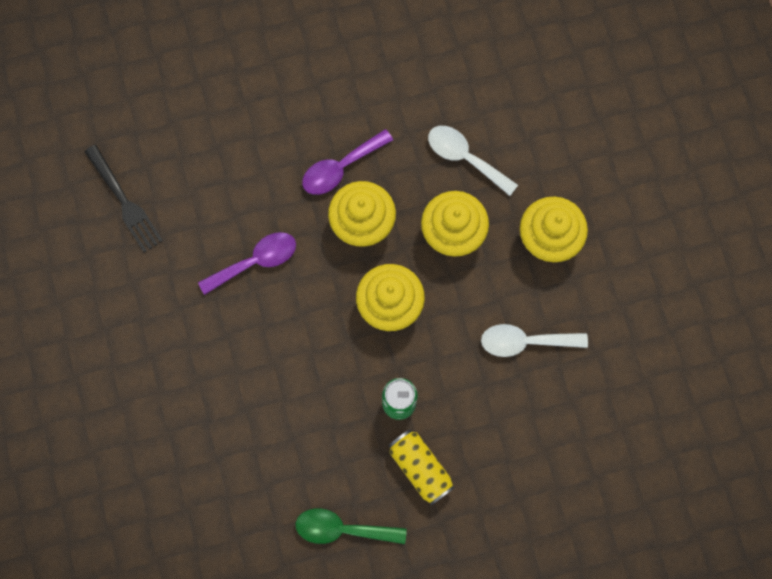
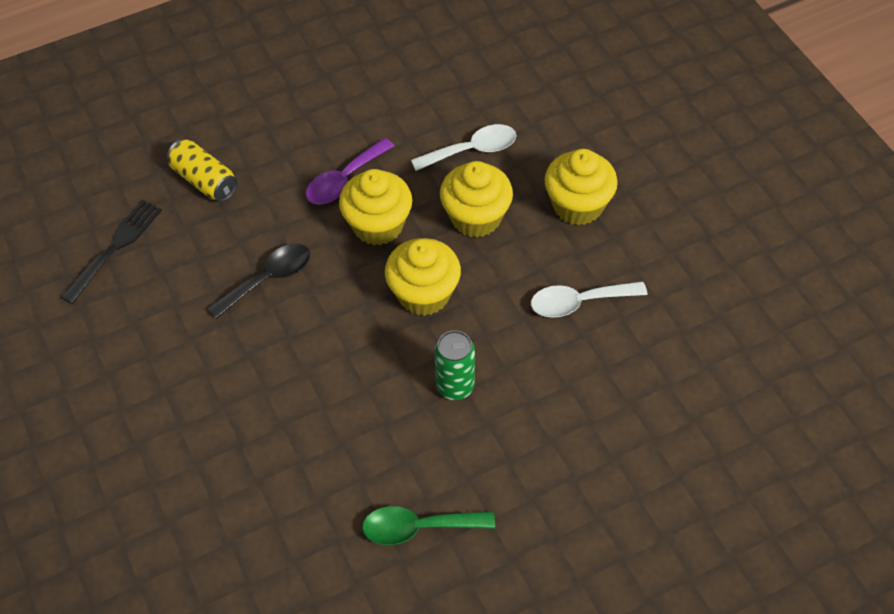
camera: 10 degrees left, 20 degrees down
black fork [84,145,163,253] -> black fork turned 105 degrees counterclockwise [61,200,162,304]
purple spoon [198,232,296,295] -> black spoon [208,244,310,319]
yellow can [389,429,455,506] -> yellow can moved to [167,139,238,202]
white spoon [428,126,518,196] -> white spoon turned 135 degrees clockwise [411,124,516,171]

